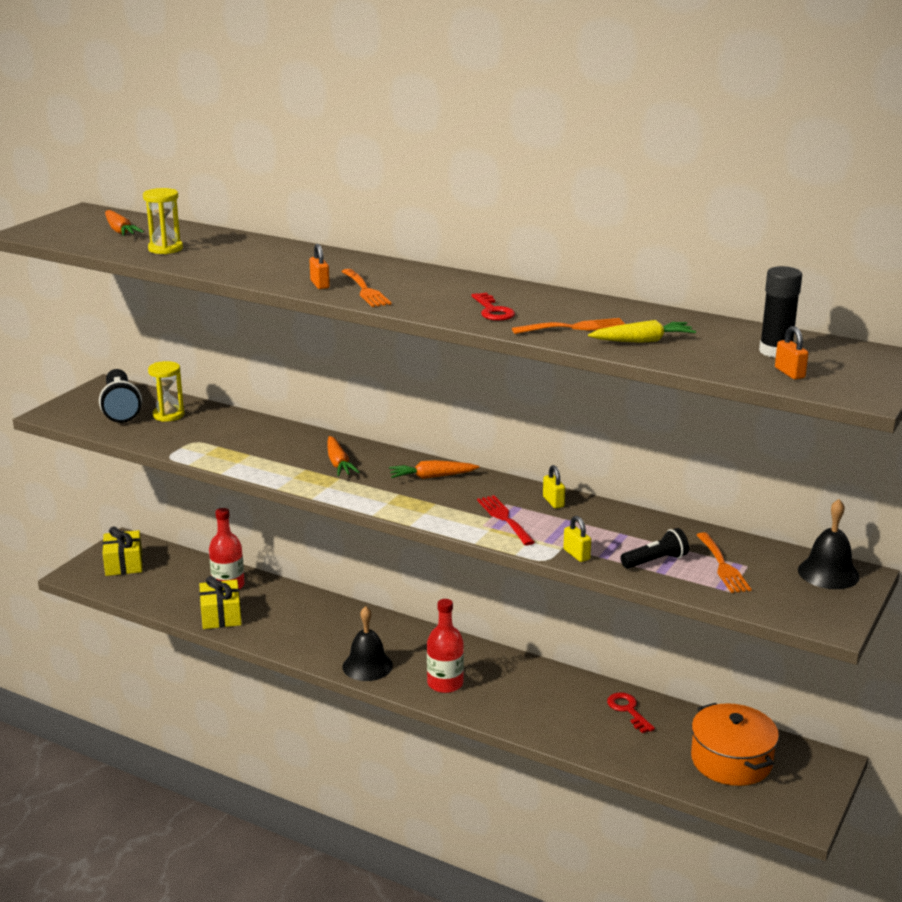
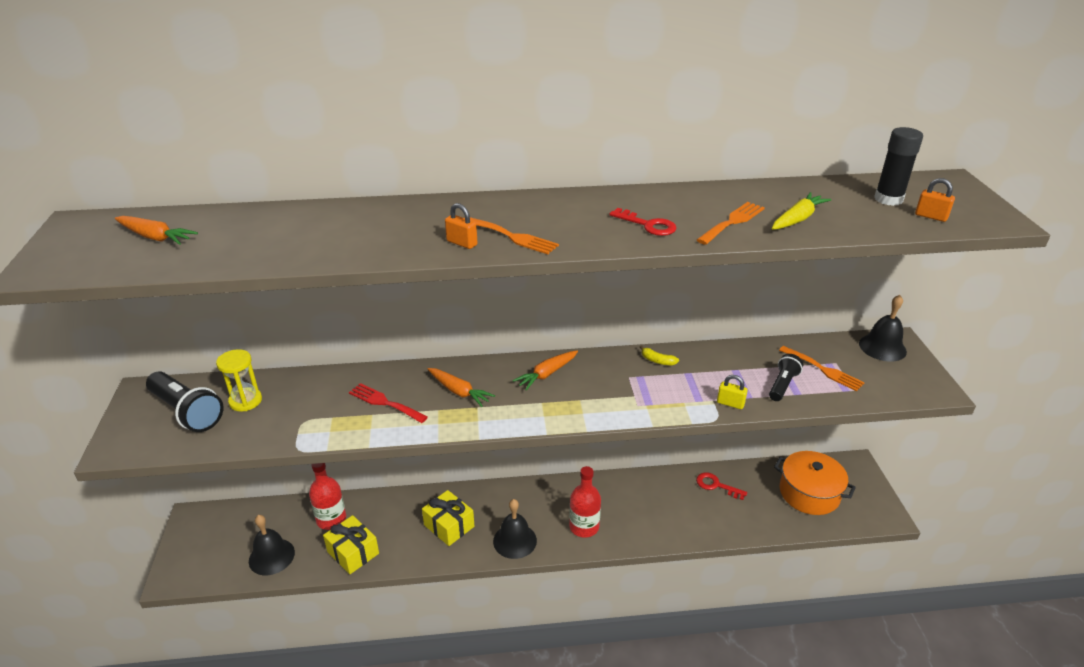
camera: 35 degrees left, 10 degrees up
yellow gift [102,526,143,576] -> yellow gift moved to [422,490,474,546]
yellow hourglass [143,188,183,254] -> none
red fork [477,495,535,545] -> red fork moved to [349,383,428,423]
yellow padlock [543,465,565,508] -> yellow banana [640,345,679,365]
none -> black bell [249,515,295,575]

